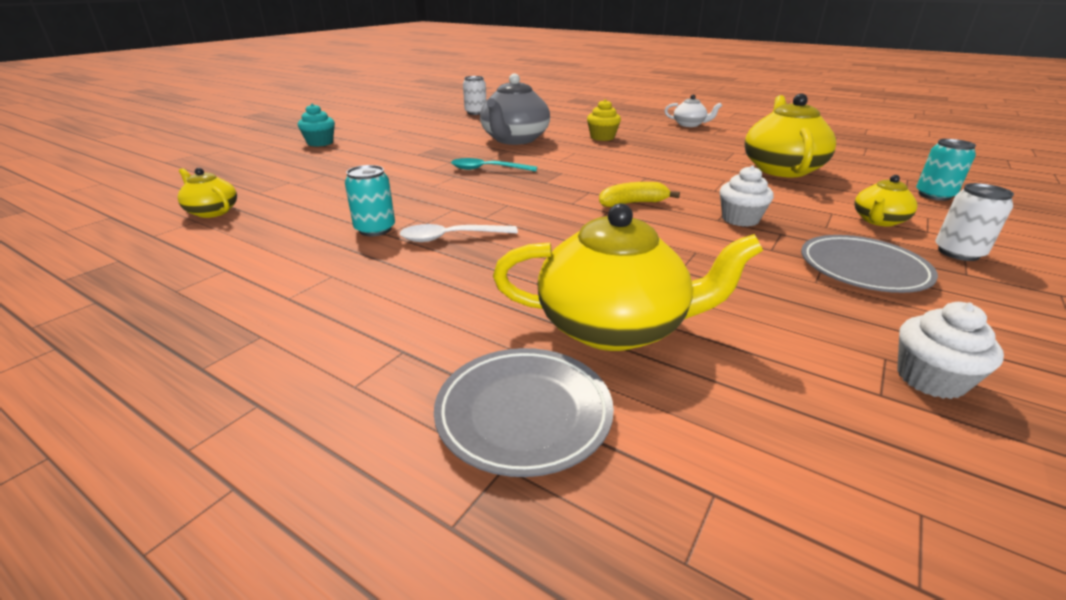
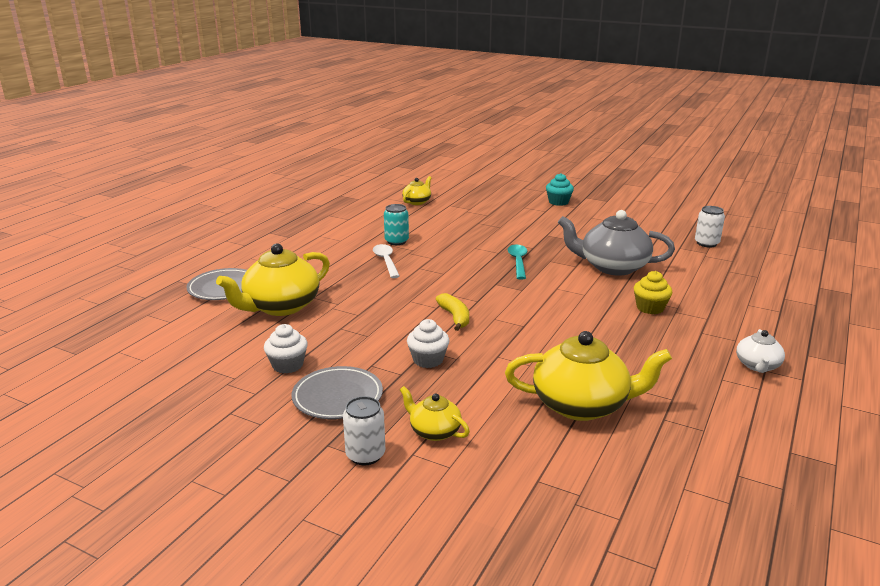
camera: 85 degrees right, 5 degrees down
yellow teapot [493,203,763,351] -> yellow teapot turned 45 degrees clockwise [216,243,330,316]
white cupcake [897,302,1004,399] -> white cupcake moved to [264,324,308,374]
turquoise can [916,139,976,201] -> none

